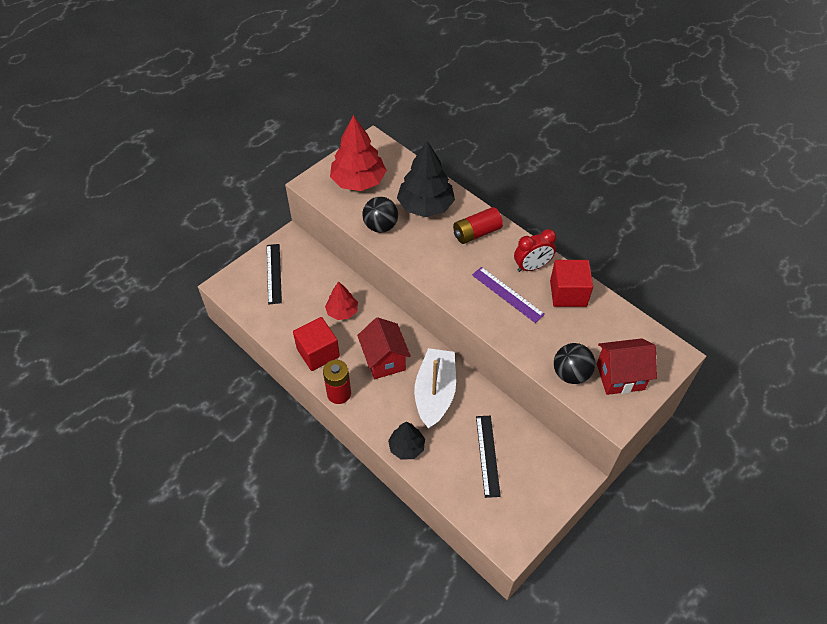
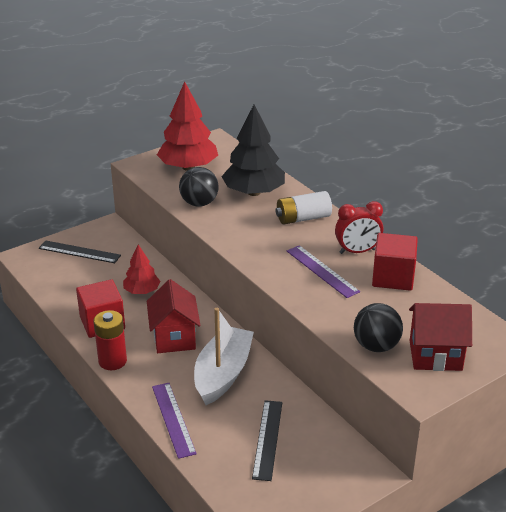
camera: 10 degrees right, 20 degrees down
black ruler [267,244,282,305] -> black ruler turned 75 degrees counterclockwise [39,240,121,263]
black tree [388,421,425,460] -> purple ruler [152,383,197,459]
red battery [453,207,503,244] -> white battery [276,191,332,224]

